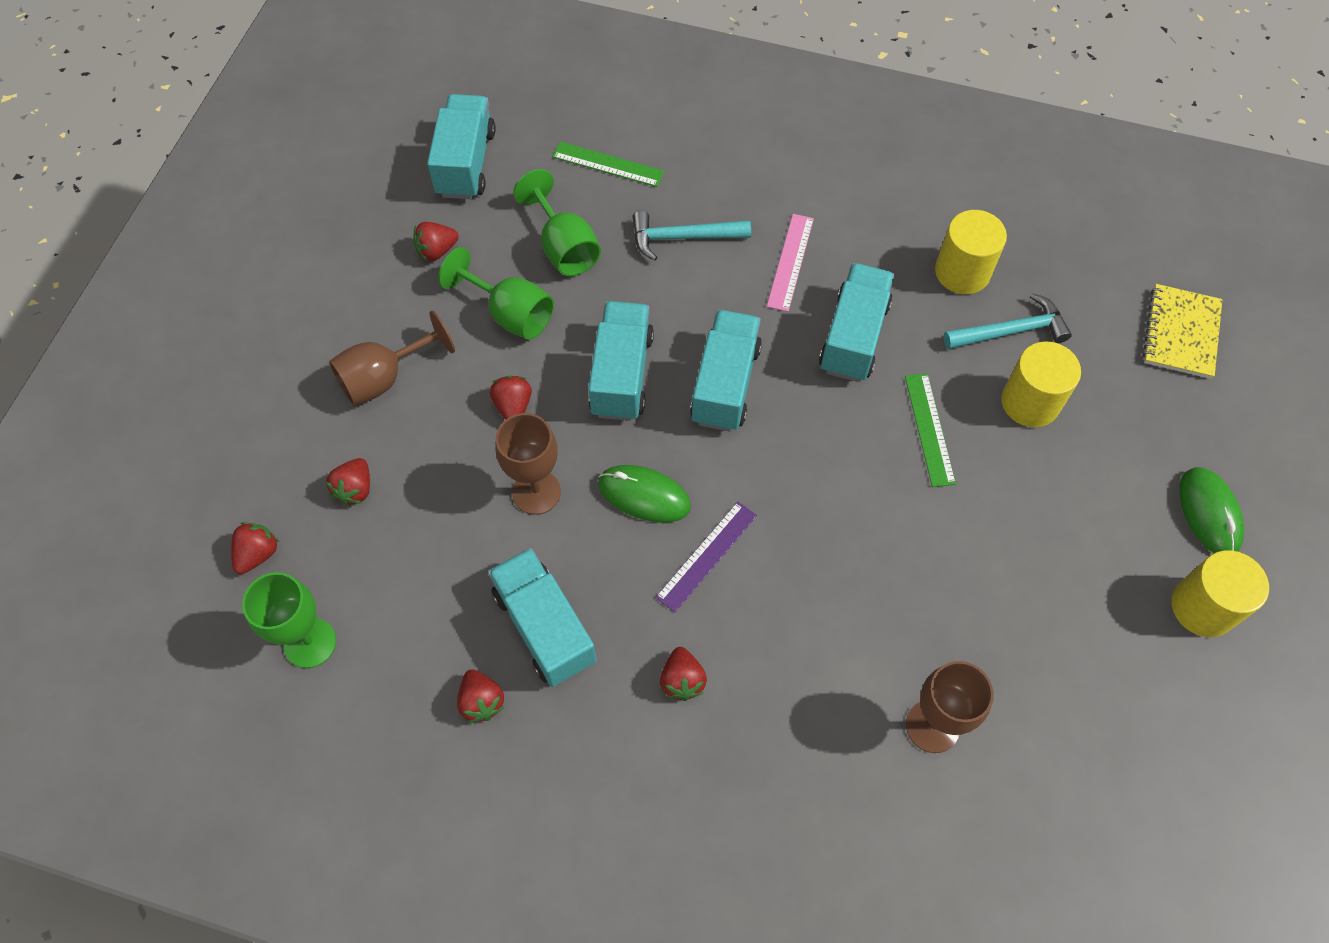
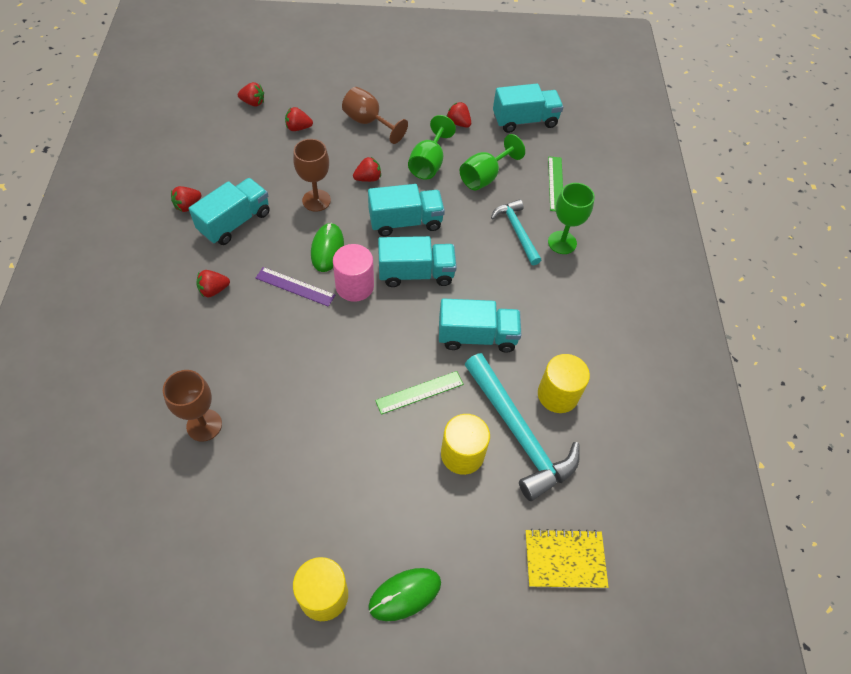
camera: 70 degrees right, 5 degrees down
green goblet [242,572,336,668] -> green goblet moved to [548,183,595,254]
pink ruler [767,214,814,312] -> none
turquoise hammer [944,293,1072,349] -> turquoise hammer [464,353,580,501], size x1.69
none -> pink cylinder [333,244,374,302]

